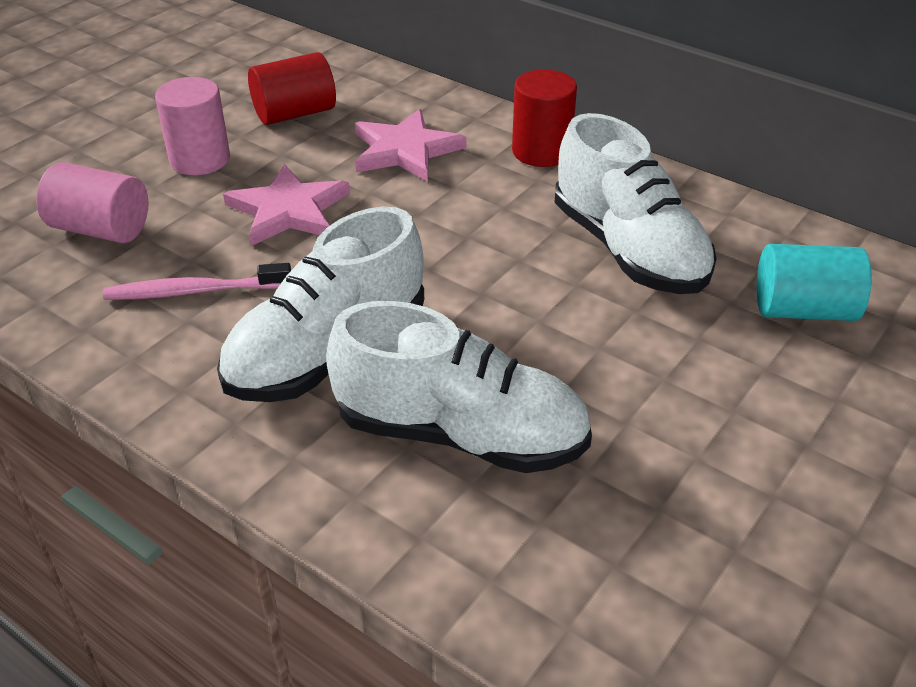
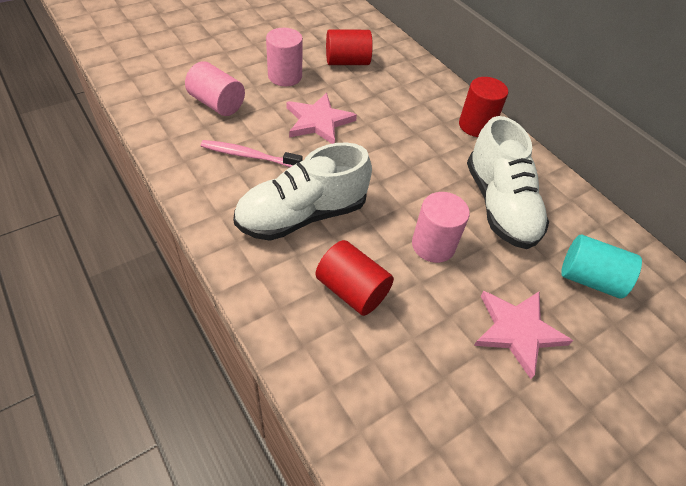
camera: 15 degrees right, 10 degrees up
white shoe [326,301,592,473] -> red cylinder [316,240,394,316]
pink star [355,109,467,182] -> pink star moved to [474,291,573,379]
none -> pink cylinder [412,192,470,263]

